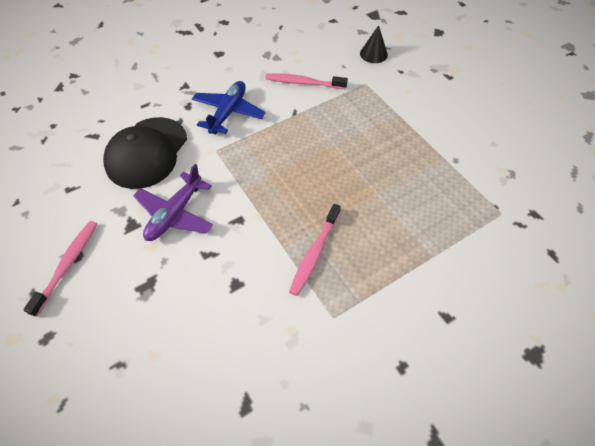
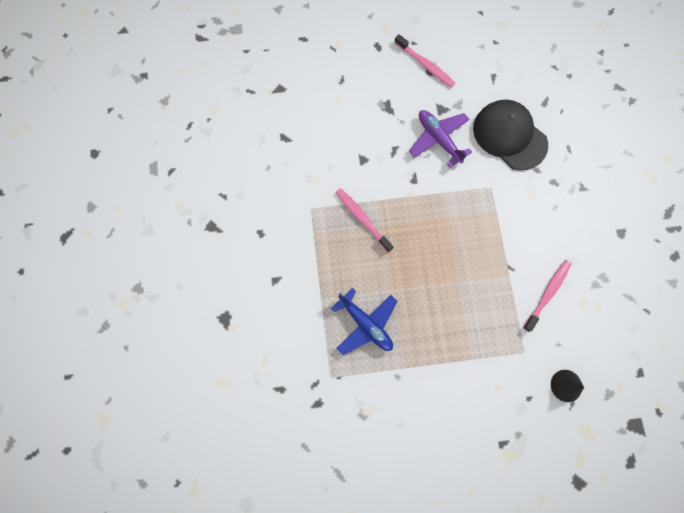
camera: 115 degrees right, 20 degrees up
blue plane [192,81,266,134] -> blue plane moved to [331,288,398,355]

